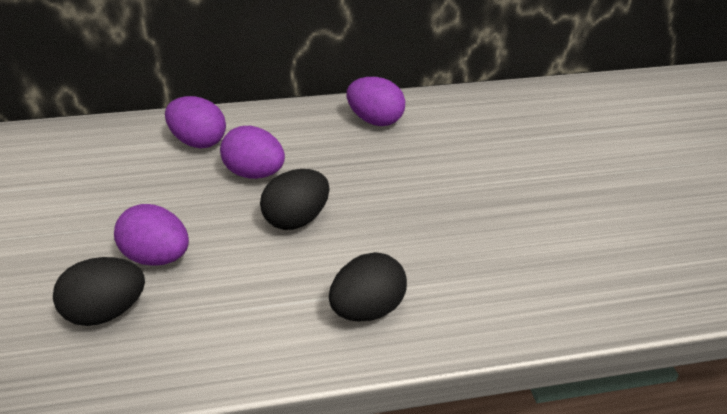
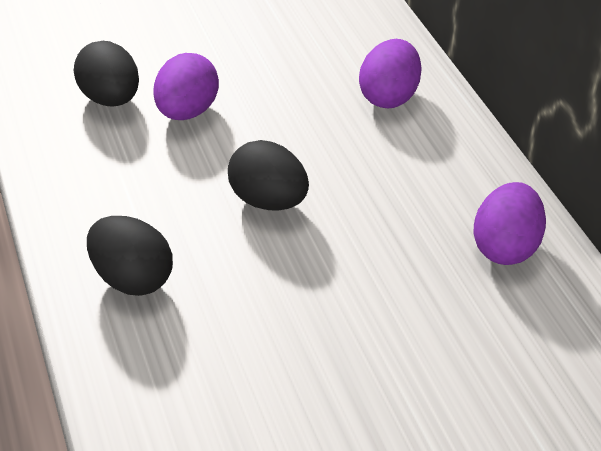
camera: 80 degrees right, 5 degrees up
purple egg [220,126,285,179] -> none

